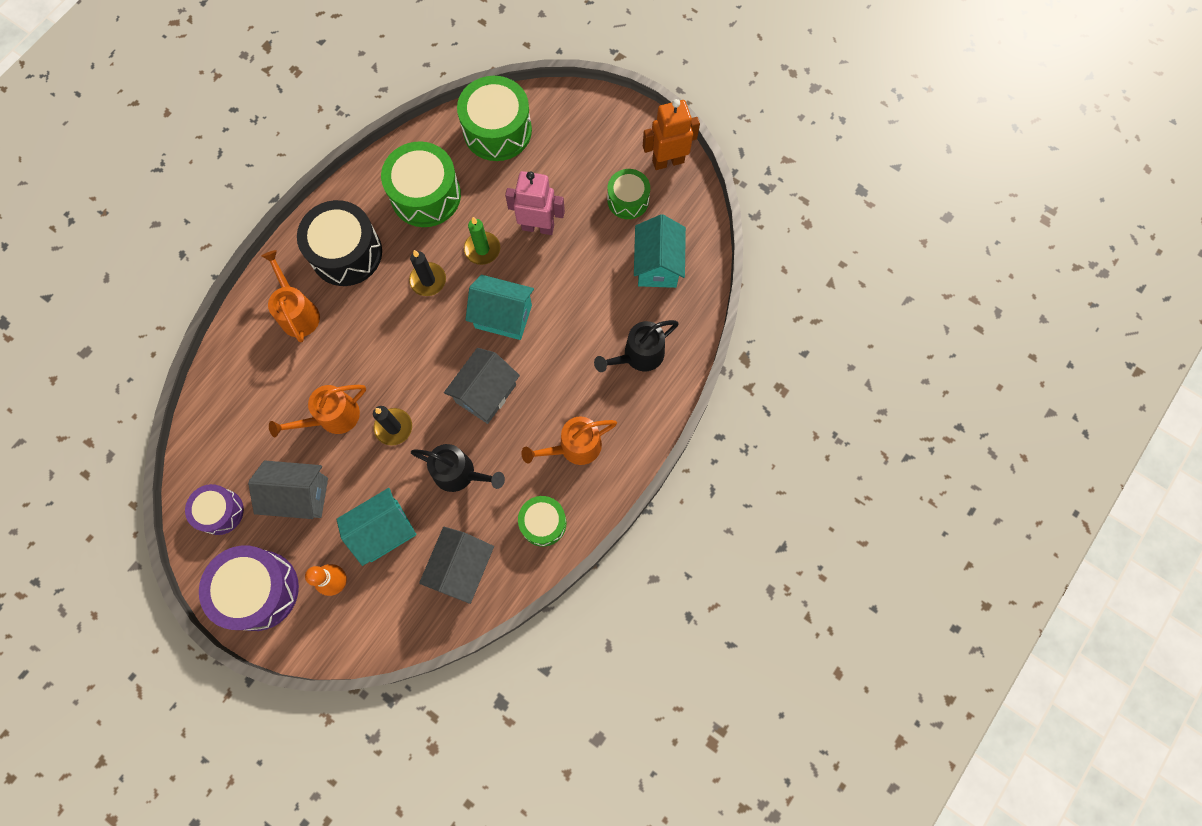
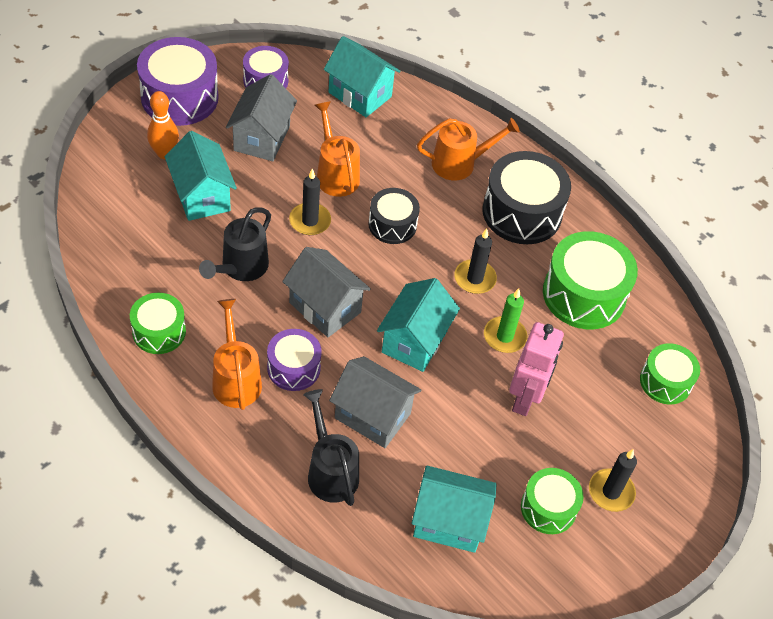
camera: 95 degrees right, 20 degrees down
grey house [419,527,494,604] -> grey house moved to [329,356,421,448]
green drum [457,76,532,161] -> green drum [640,343,700,405], size x0.60
orange robot [643,99,700,170] -> none
none -> purple drum [267,329,322,391]
none -> turquoise house [324,36,401,117]
none -> black drum [368,188,420,244]
none -> black candle [589,449,637,512]

